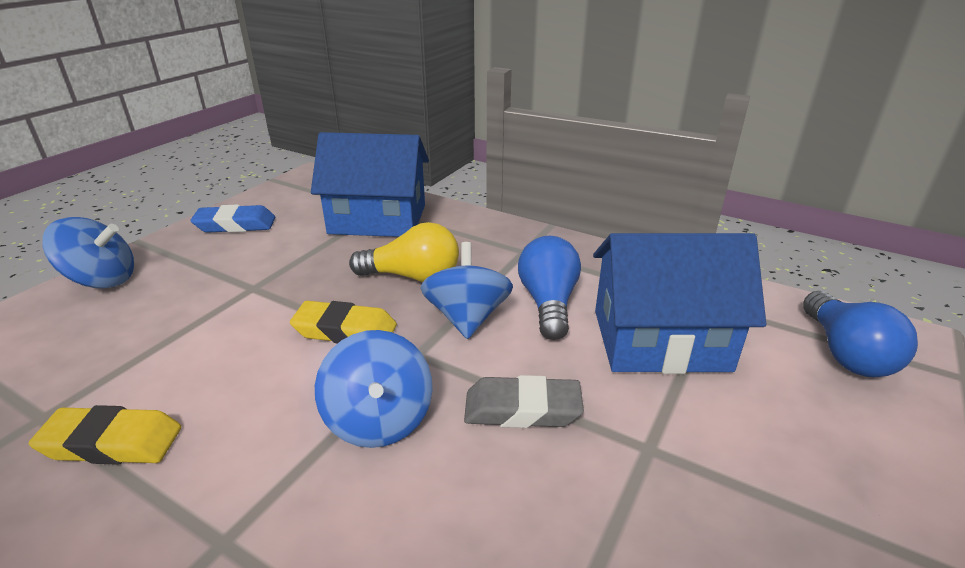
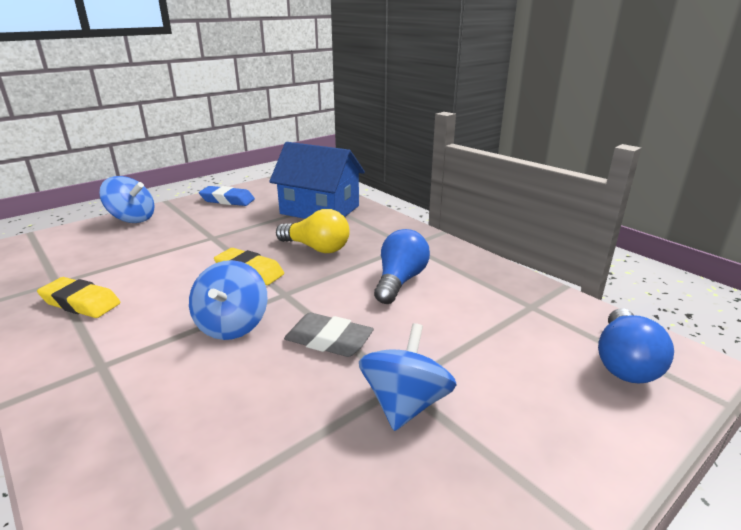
camera: 20 degrees right, 5 degrees down
blue spinning top [421,242,513,339] -> blue spinning top moved to [359,323,457,431]
blue house [593,233,766,374] -> none

